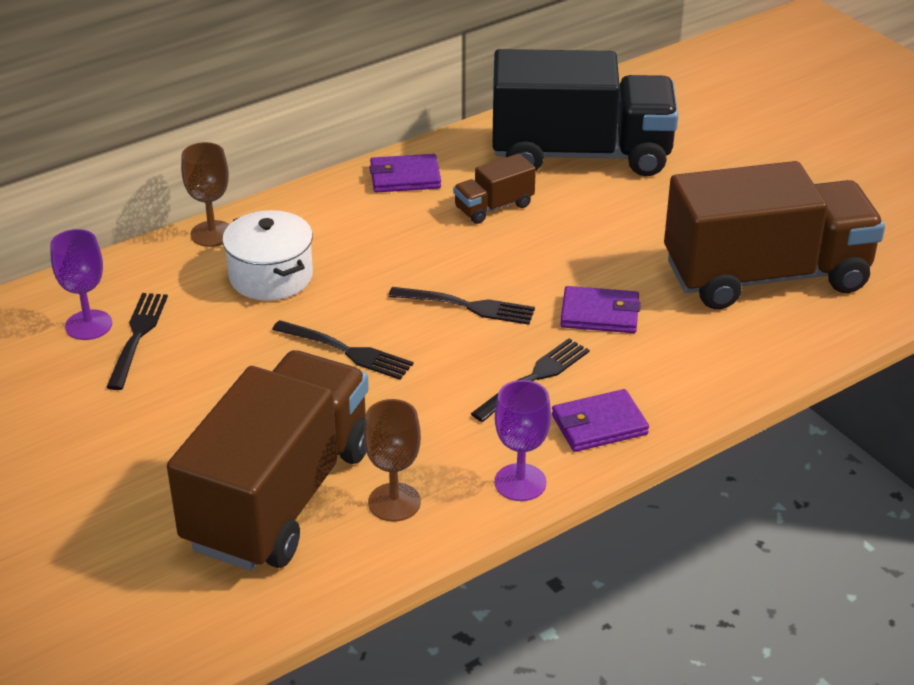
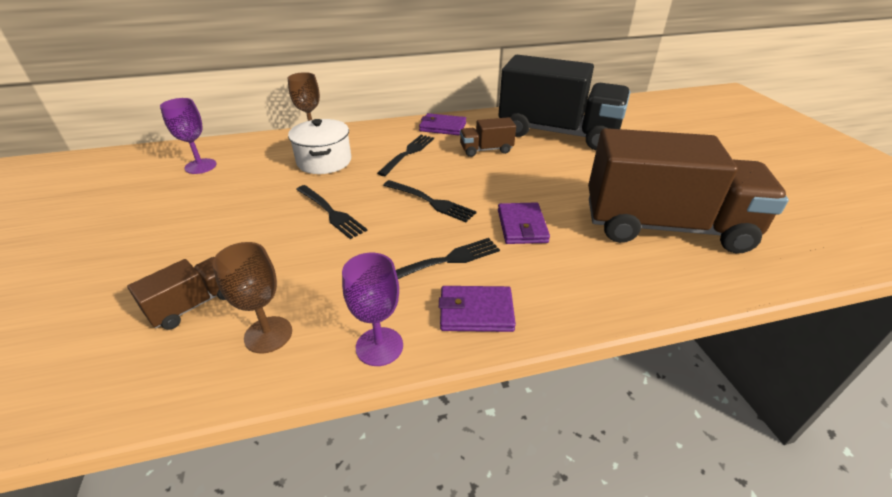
camera: 20 degrees right, 0 degrees up
black fork [106,293,168,390] -> black fork moved to [377,135,434,176]
brown truck [167,350,369,571] -> brown truck [127,257,226,330], size x0.42
purple wallet [560,286,641,333] -> purple wallet turned 60 degrees clockwise [498,202,550,244]

